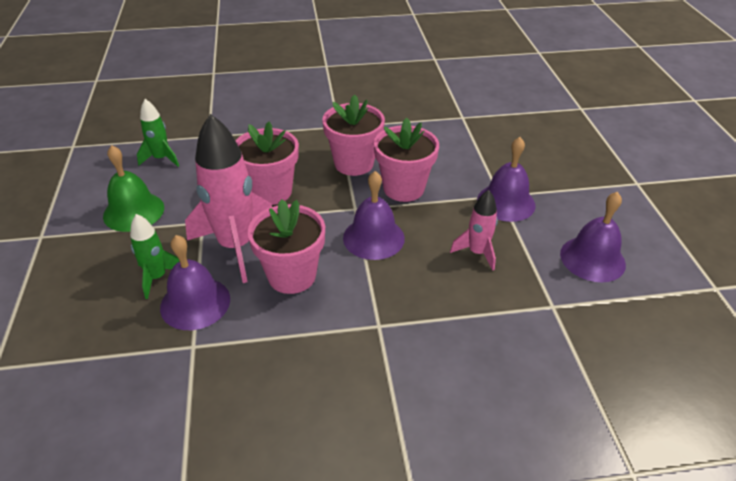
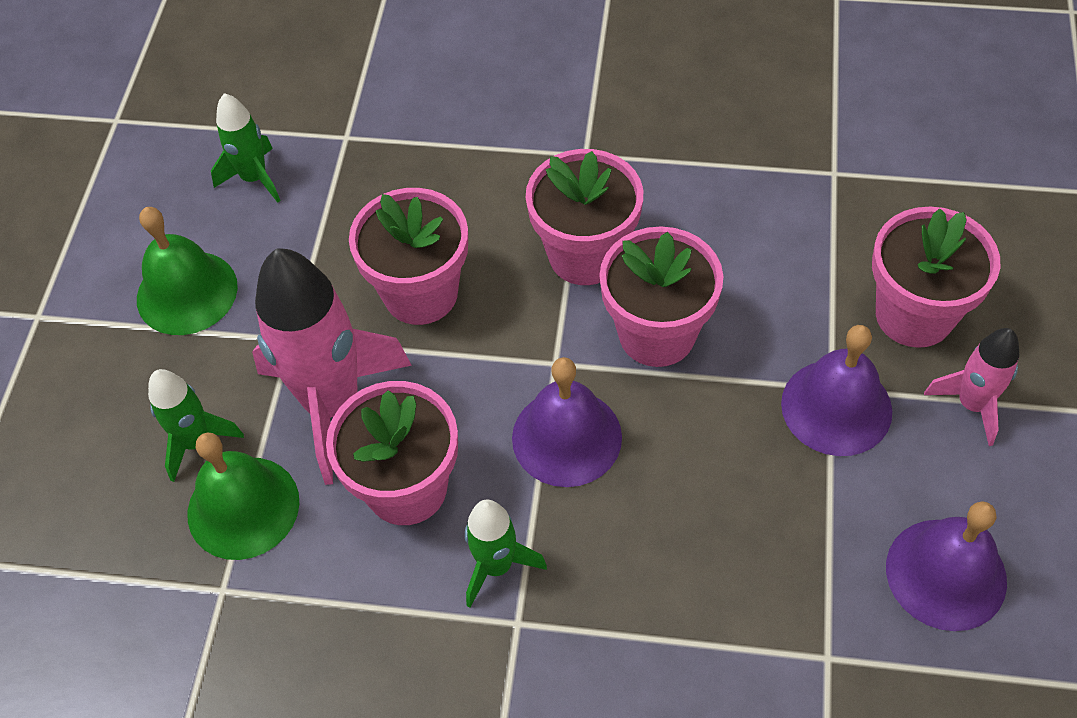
camera: 20 degrees right, 15 degrees up
purple bell [160,235,230,330] -> green bell [188,432,299,560]
pink rocket [450,190,498,271] -> pink rocket moved to [924,328,1019,446]
none -> green rocket [465,499,547,608]
none -> pink flower pot [872,206,1000,348]

